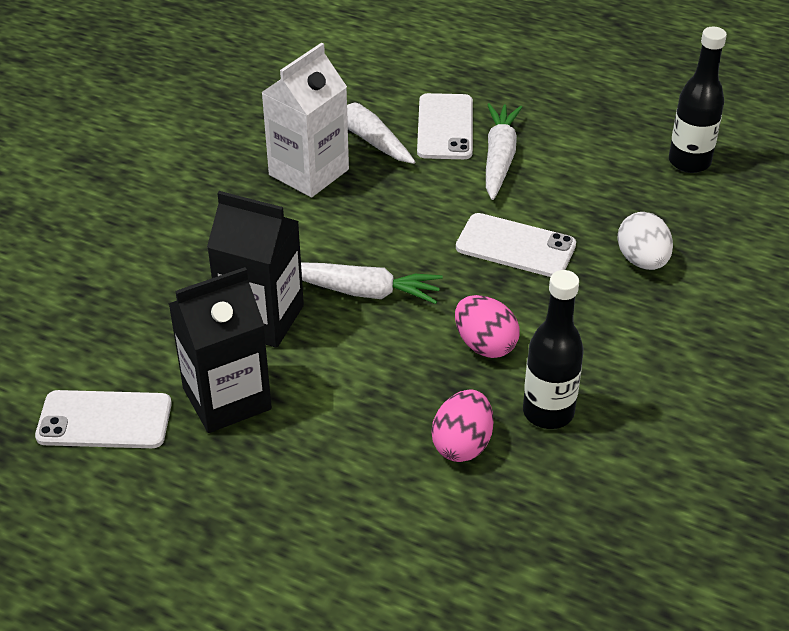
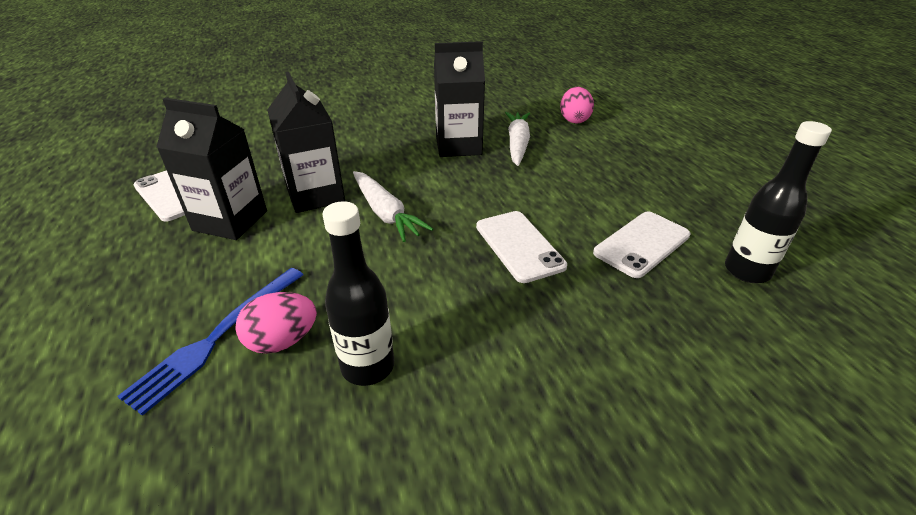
camera: 45 degrees right, 5 degrees down
white carton [261,43,349,197] -> black carton [434,41,485,157]
white phone [417,93,473,159] -> white phone moved to [593,212,691,278]
pink egg [455,295,520,358] -> pink egg moved to [560,87,594,124]
white carrot [486,103,522,200] -> none
white egg [617,212,673,270] -> none
none -> blue fork [117,268,304,416]

